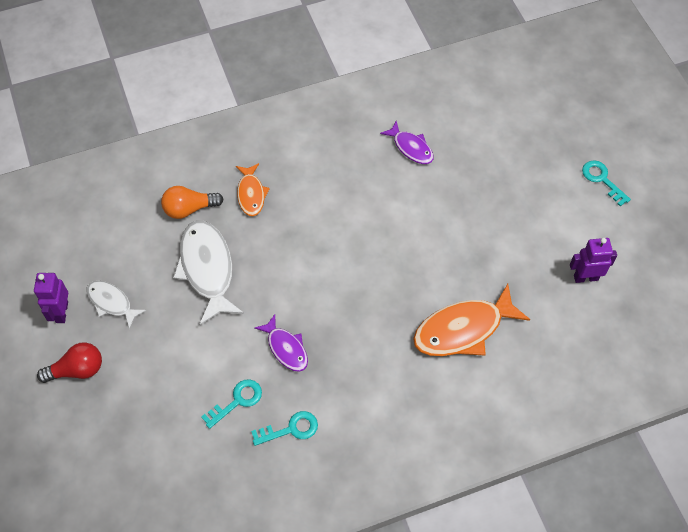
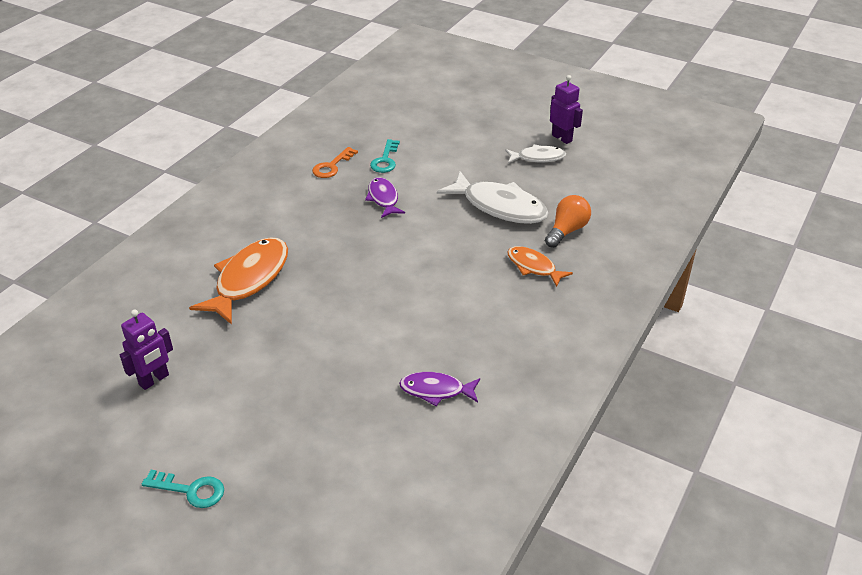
camera: 140 degrees right, 20 degrees down
red light bulb [37,343,102,383] -> none
turquoise key [251,411,318,446] -> orange key [312,147,358,178]
purple fish [255,314,308,372] -> purple fish turned 60 degrees clockwise [365,177,405,218]

